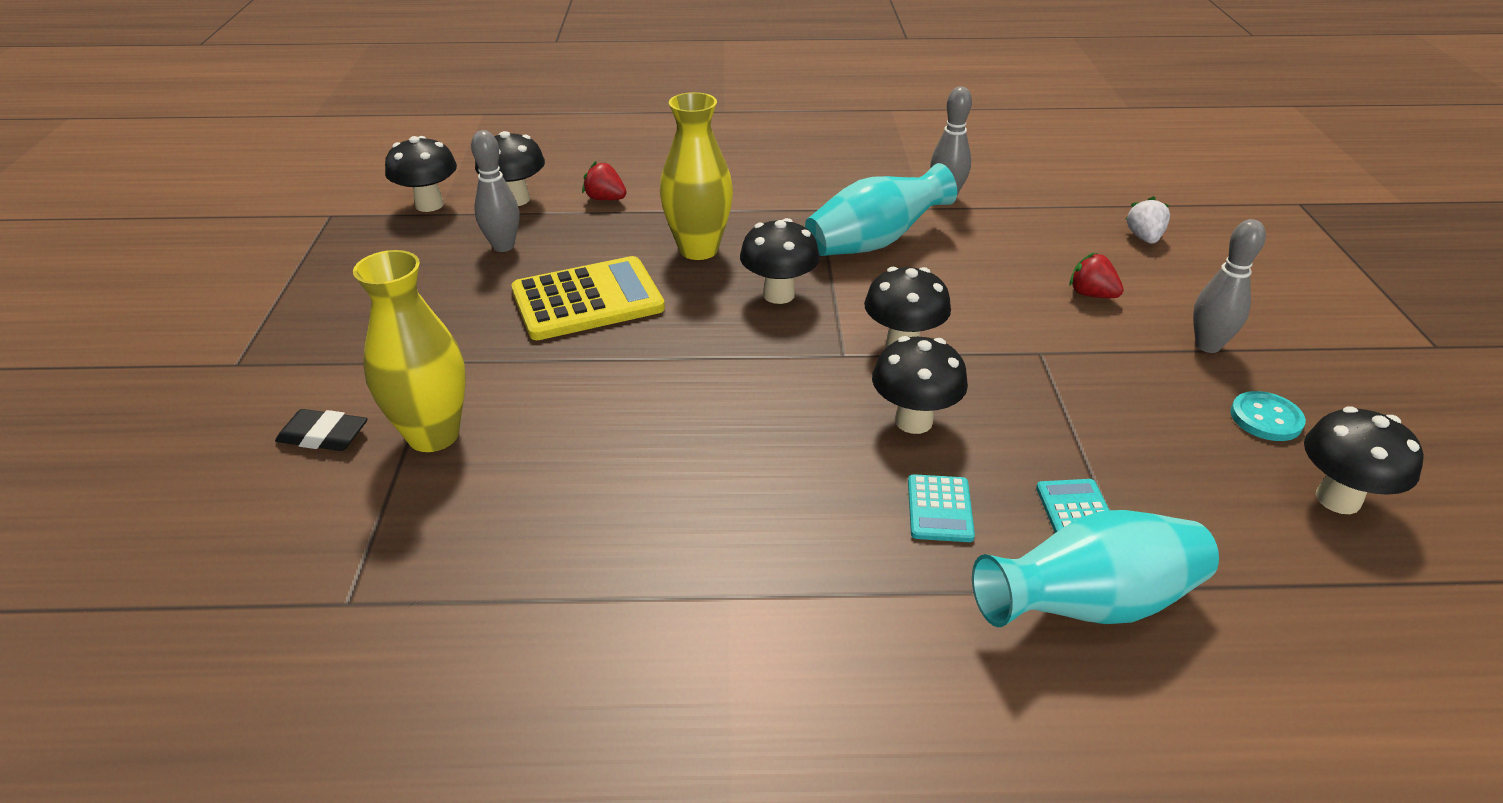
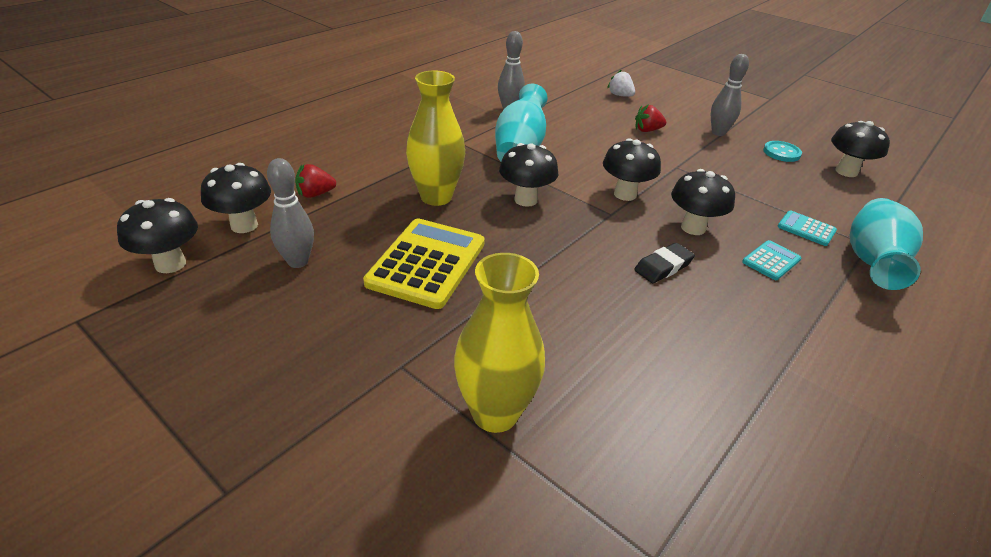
camera: 50 degrees left, 0 degrees up
black eraser [275,409,368,451] -> black eraser moved to [634,243,695,283]
turquoise calculator [908,474,975,542] -> turquoise calculator turned 90 degrees counterclockwise [742,240,801,280]

